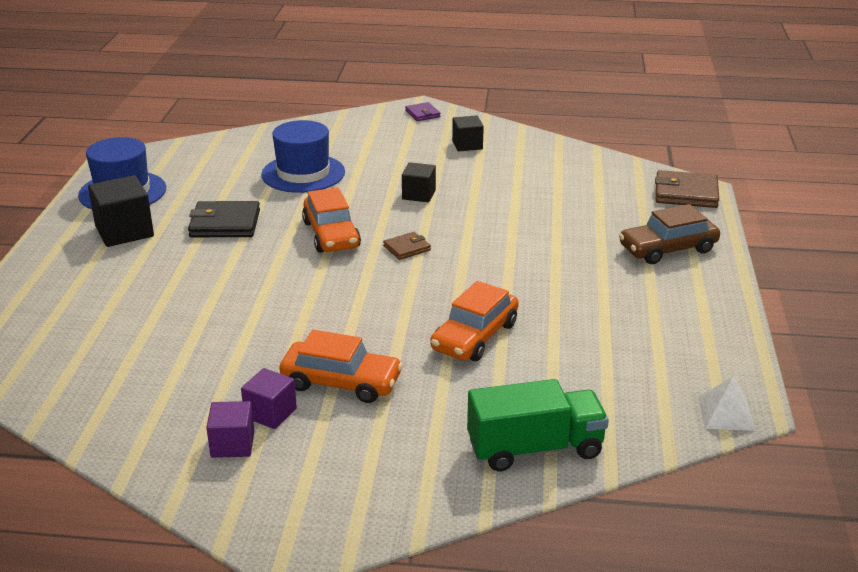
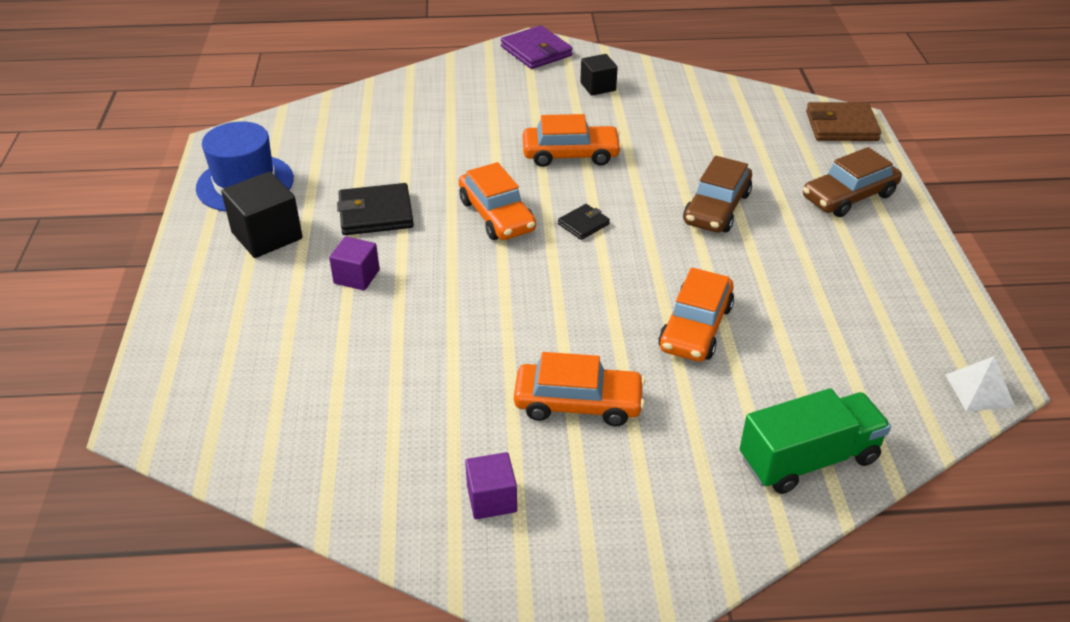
camera: 10 degrees left, 10 degrees up
purple cube [241,368,297,429] -> purple cube moved to [329,236,380,291]
blue hat [261,120,345,193] -> none
brown wallet [383,232,431,260] -> black wallet [558,204,610,240]
black cube [402,162,436,202] -> orange car [523,114,622,167]
purple wallet [405,102,440,121] -> purple wallet [501,25,573,69], size x1.78
none -> brown car [683,156,752,233]

